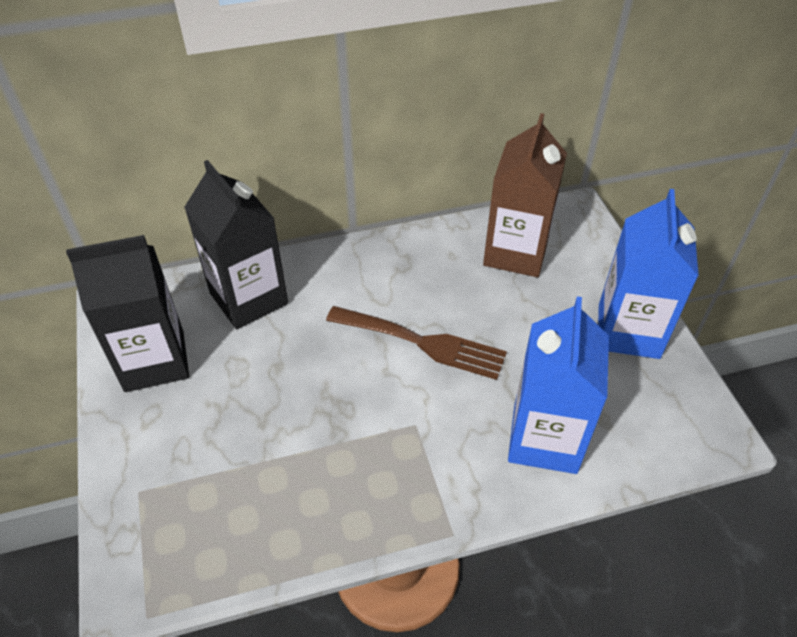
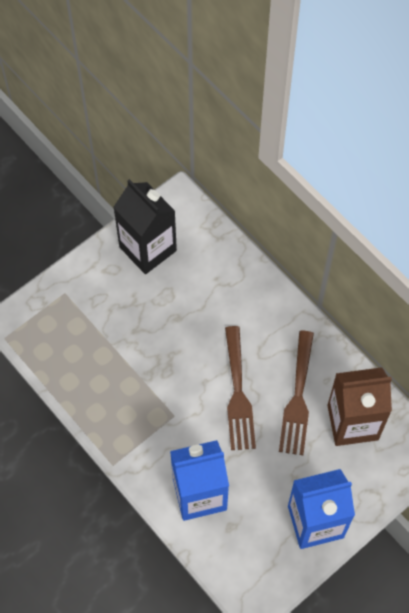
camera: 65 degrees right, 15 degrees up
black carton [184,160,288,329] -> none
none -> brown fork [279,331,314,455]

